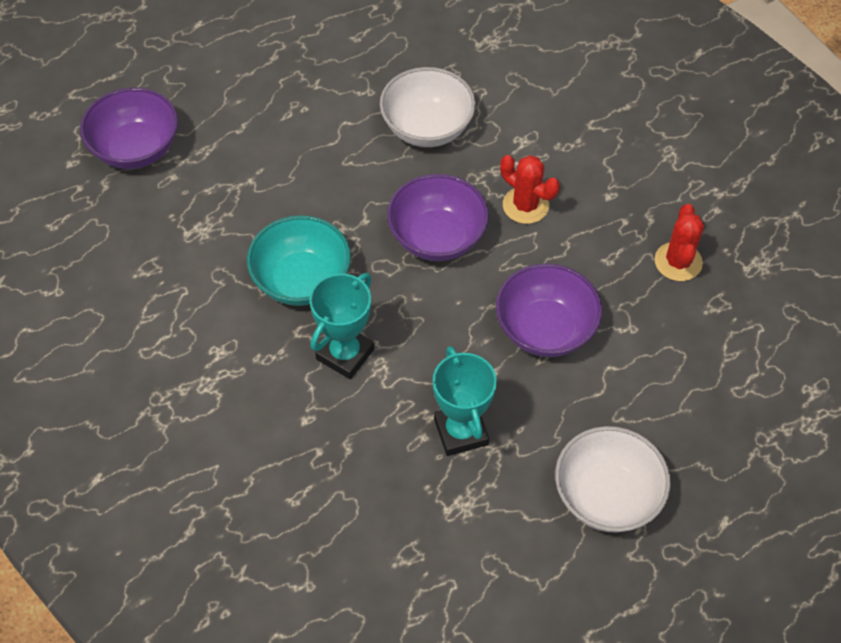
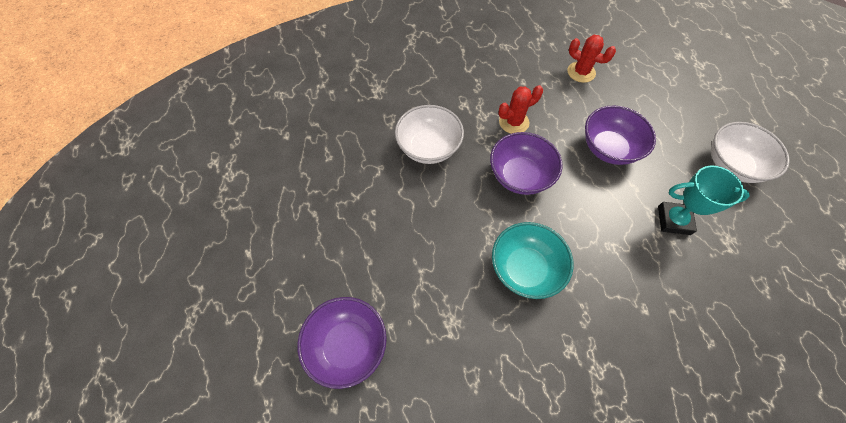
camera: 65 degrees left, 5 degrees up
turquoise trophy [309,273,374,379] -> none

